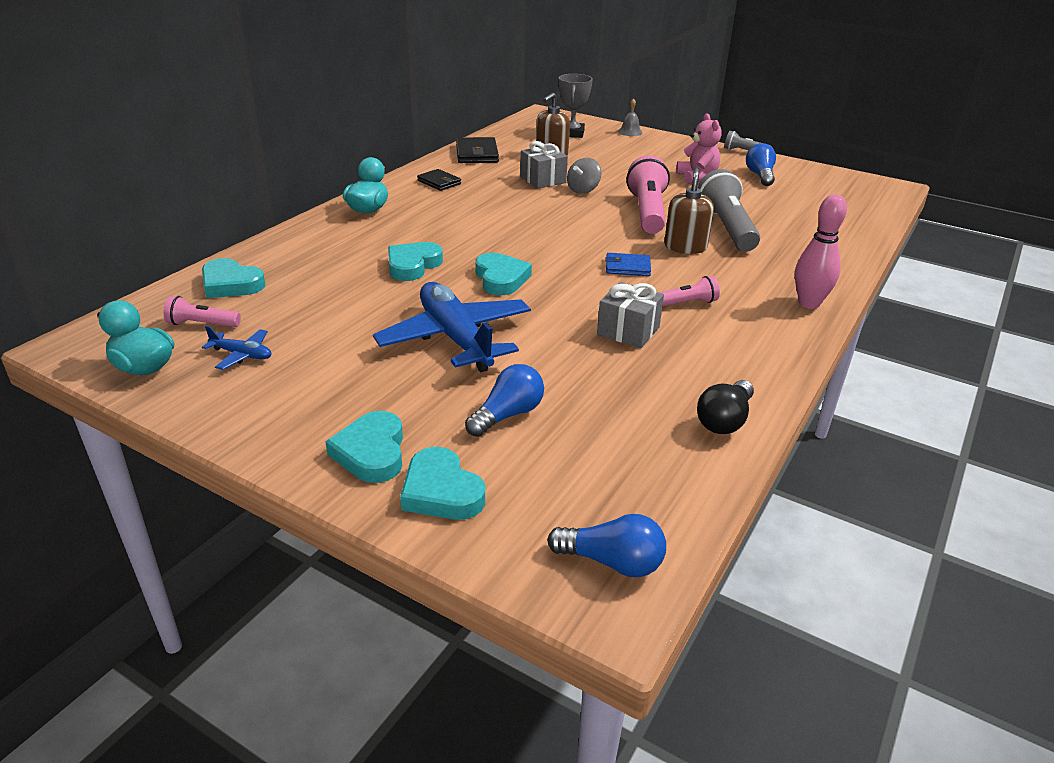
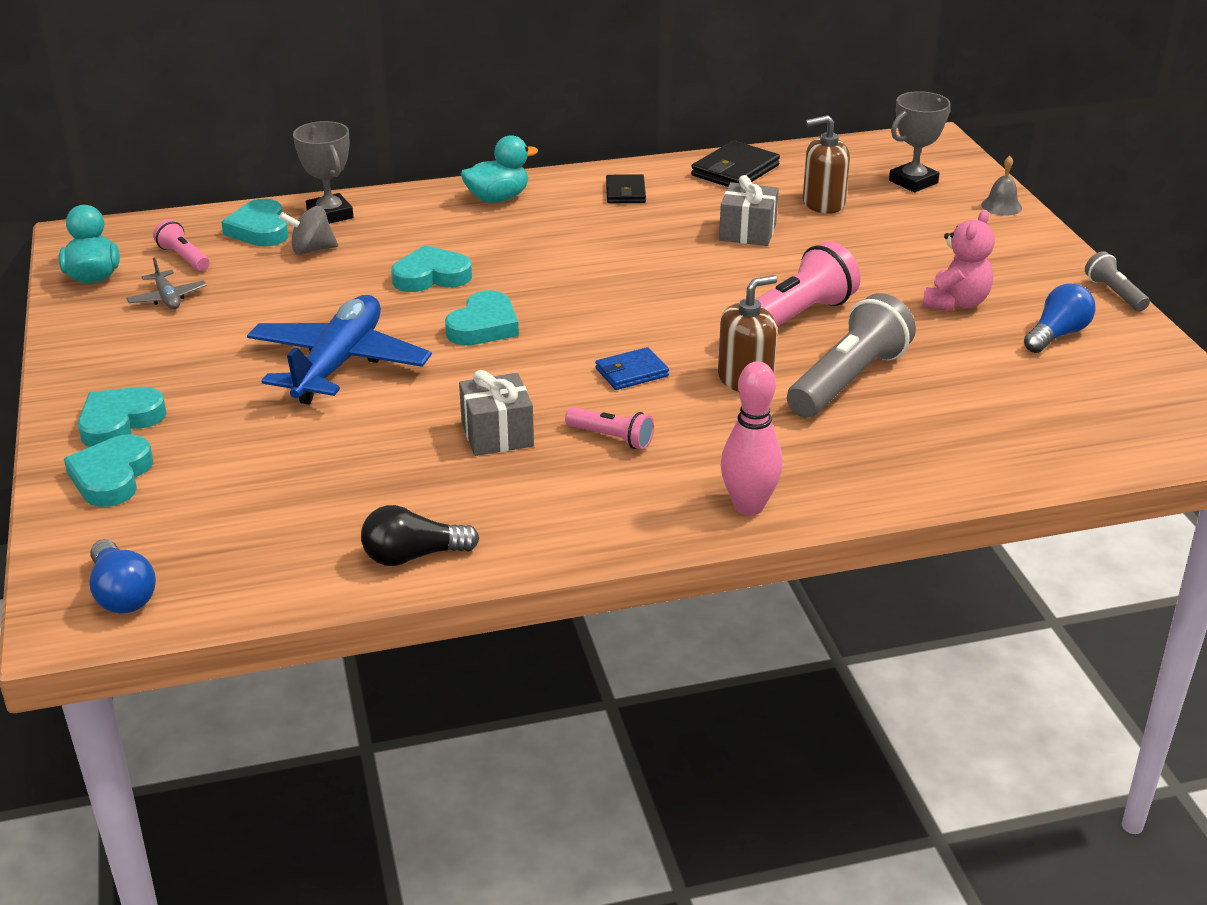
camera: 45 degrees right, 0 degrees up
blue plane [202,326,271,370] -> grey plane [126,258,207,309]
blue light bulb [465,364,544,437] -> none
grey spinning top [567,158,601,194] -> grey spinning top moved to [279,206,338,255]
blue wallet [605,253,651,276] -> blue wallet turned 75 degrees counterclockwise [595,347,669,390]
none -> grey trophy [293,121,353,224]

